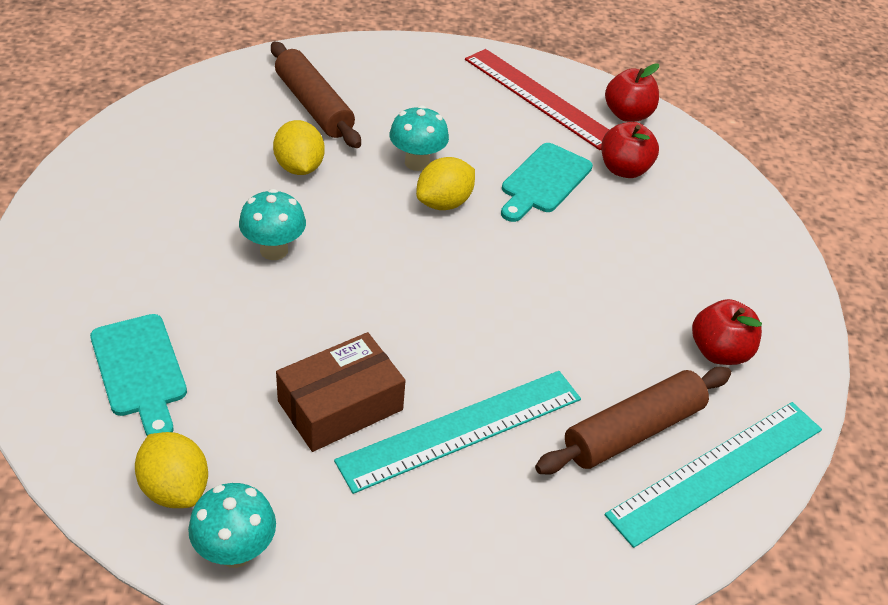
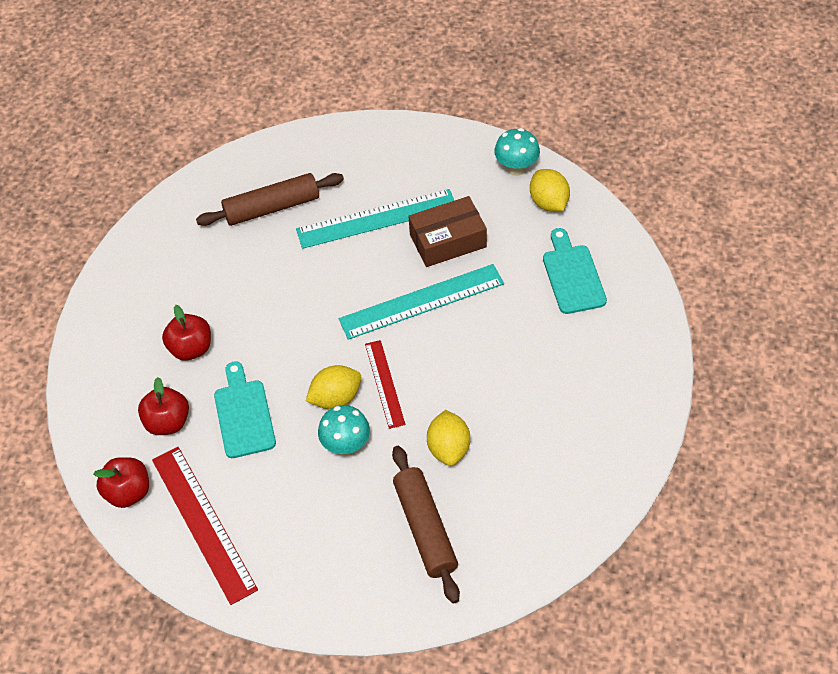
camera: 160 degrees left, 10 degrees up
turquoise mushroom [239,189,306,260] -> none
turquoise cutting board [501,143,593,222] -> turquoise cutting board turned 60 degrees counterclockwise [214,361,276,458]
turquoise ruler [605,402,822,548] -> turquoise ruler moved to [339,264,504,340]
red apple [692,299,762,365] -> red apple moved to [162,305,211,361]
none -> red ruler [365,340,405,429]

